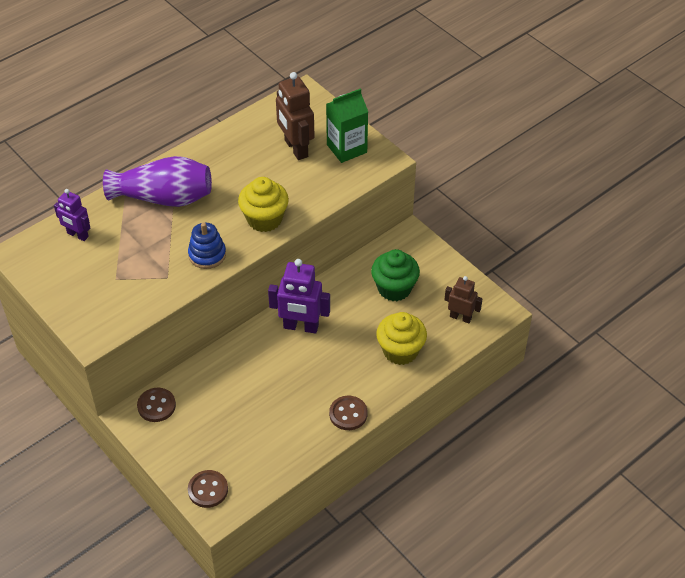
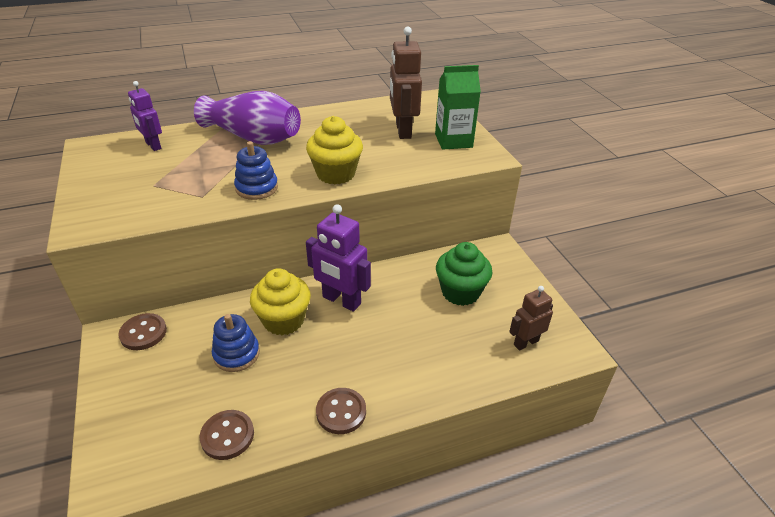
camera: 20 degrees right, 10 degrees down
brown button [188,470,228,508] -> brown button moved to [200,410,254,460]
yellow cupcake [376,312,427,365] -> yellow cupcake moved to [250,268,311,335]
brown robot [444,276,482,323] -> brown robot turned 75 degrees counterclockwise [509,286,553,351]
none -> blue stacking toy [212,314,260,372]

